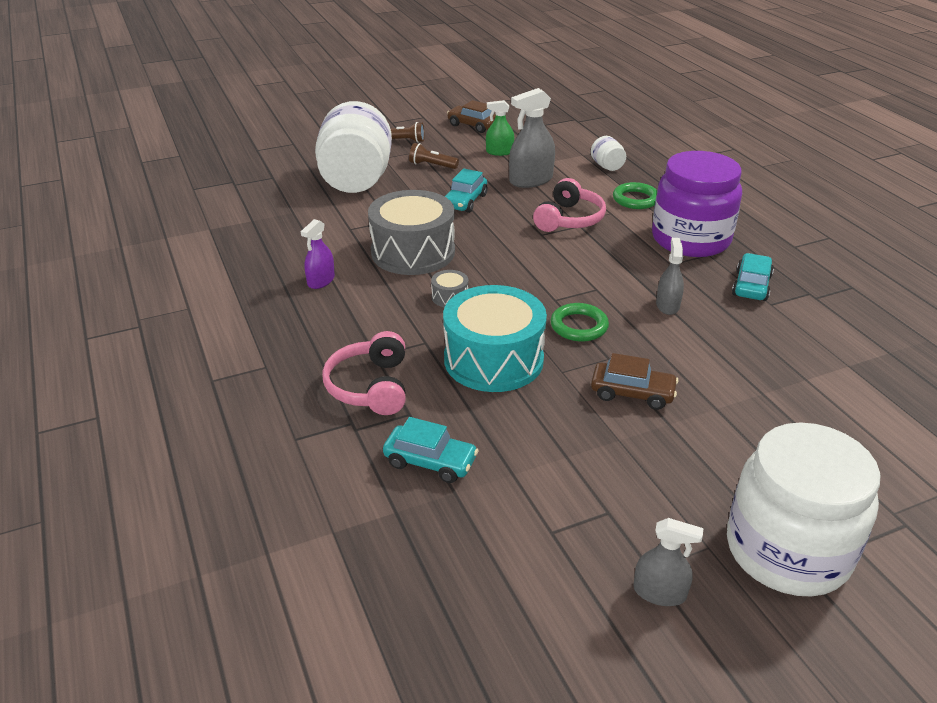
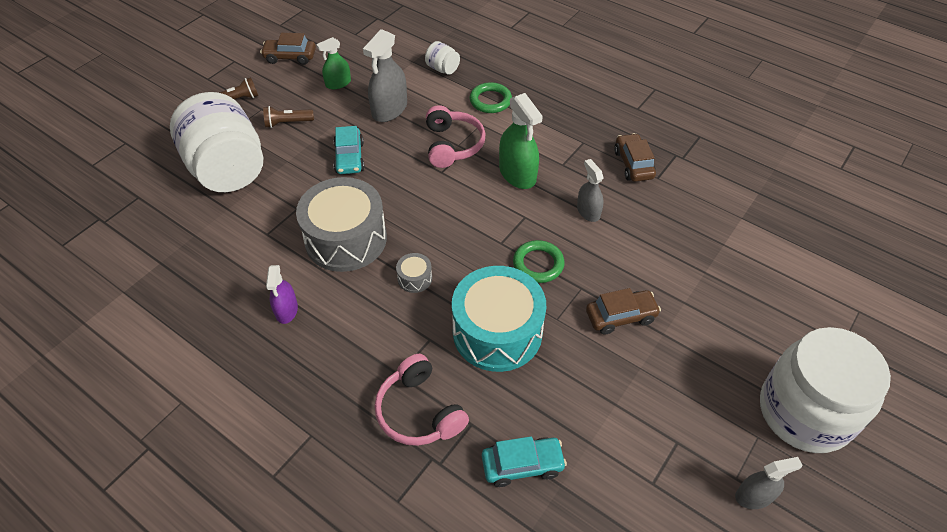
camera: 30 degrees left, 15 degrees up
purple jar [652,151,742,257] -> none
turquoise car [732,253,774,301] -> brown car [614,133,656,182]
none -> green spray bottle [499,93,543,189]

